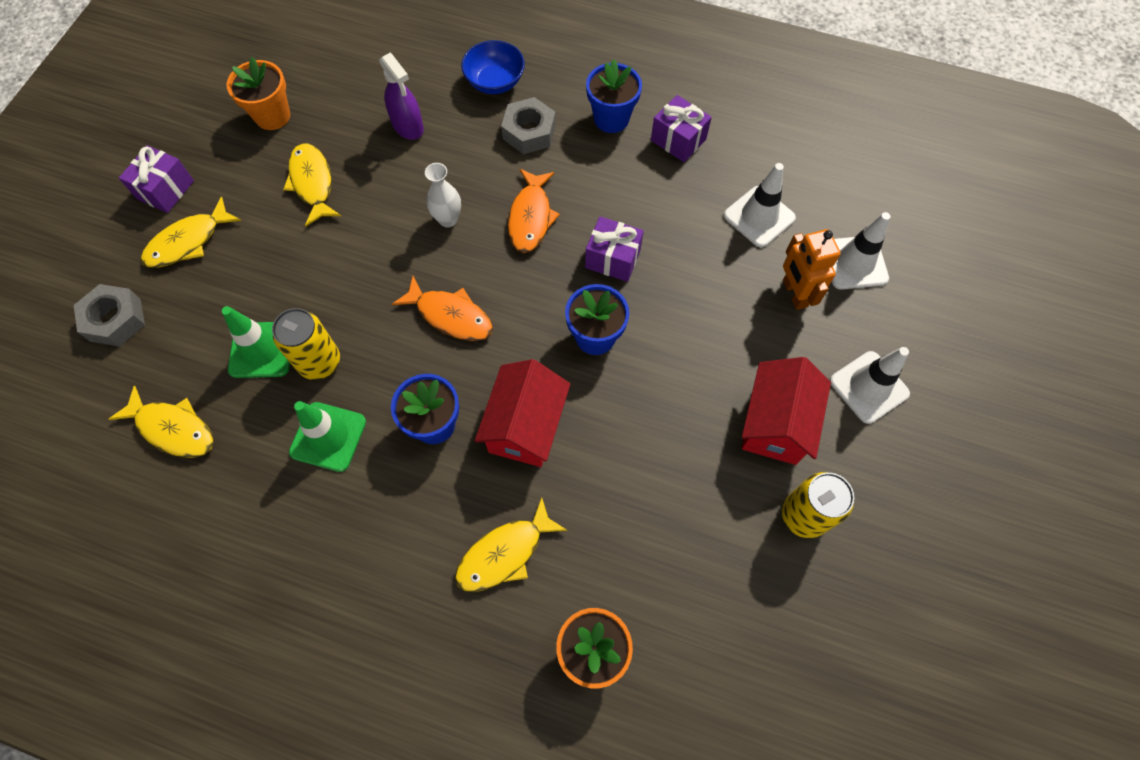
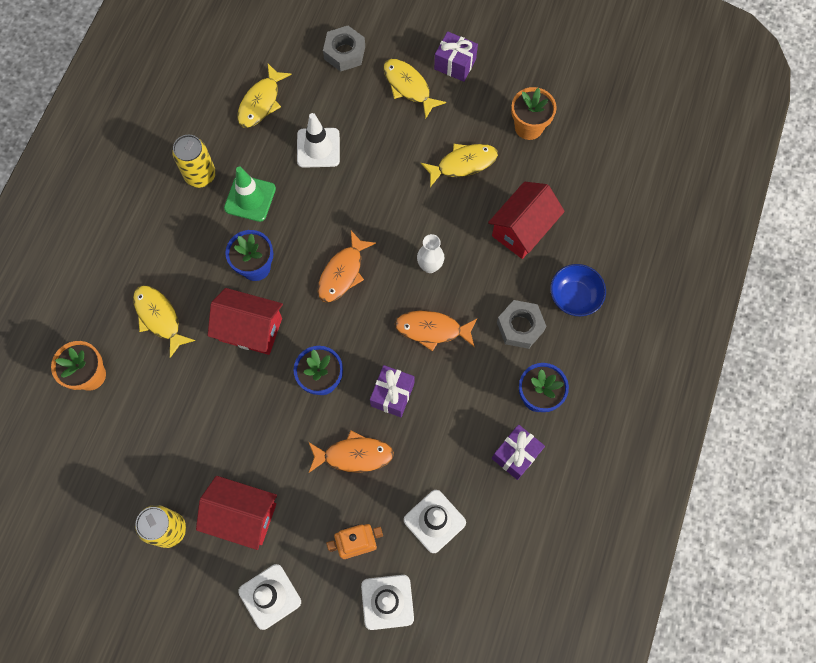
camera: 90 degrees right, 5 degrees up
green traffic cone [222,306,290,378] -> white traffic cone [297,113,340,168]
yellow can [272,308,340,380] -> yellow can moved to [172,135,216,188]
purple spray bottle [379,52,424,140] -> red house [488,182,565,259]
none -> orange fish [309,431,394,473]

